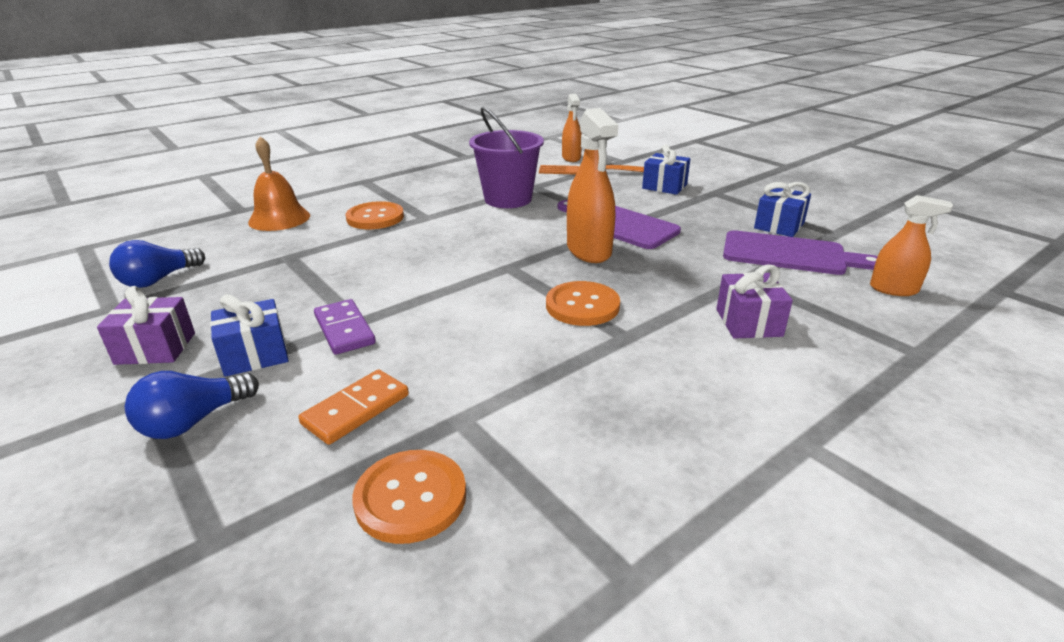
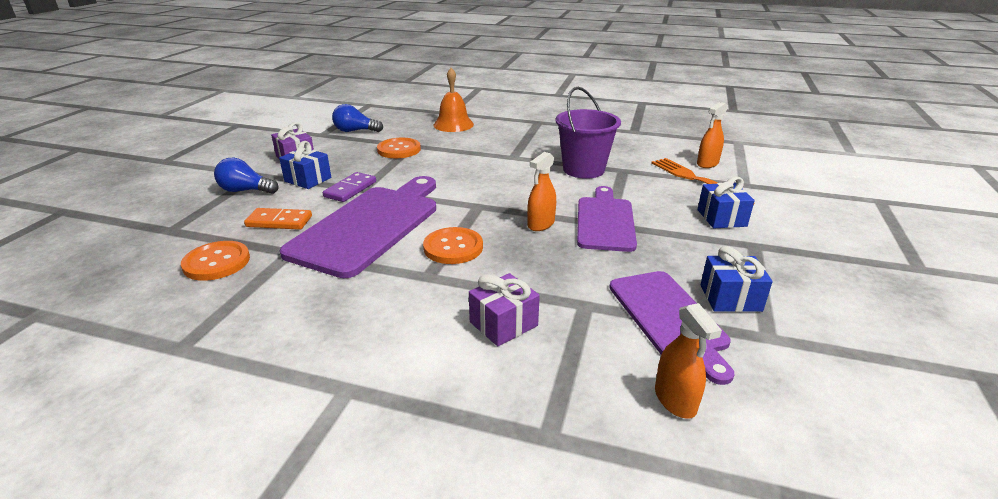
camera: 55 degrees right, 0 degrees up
orange button [346,201,404,229] -> orange button moved to [377,138,421,158]
orange spray bottle [567,108,618,263] -> orange spray bottle [527,152,556,231], size x0.63
none -> purple cutting board [280,176,436,278]

